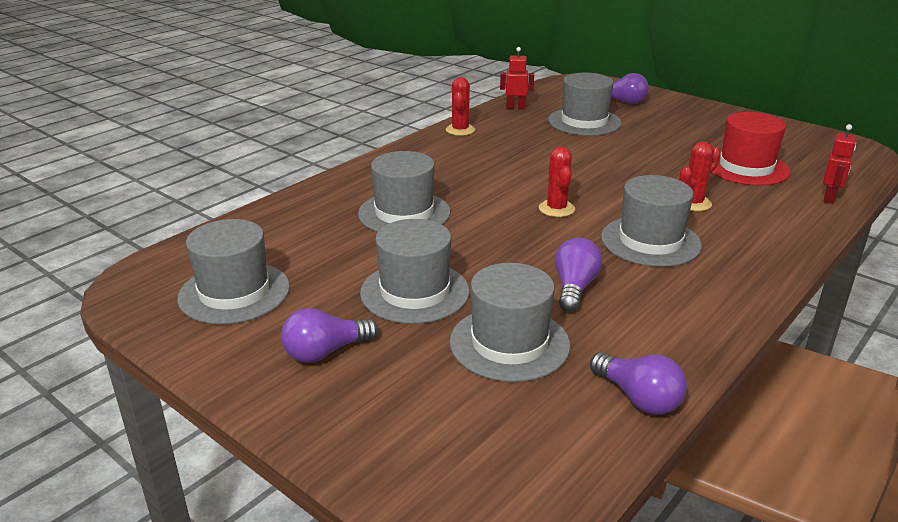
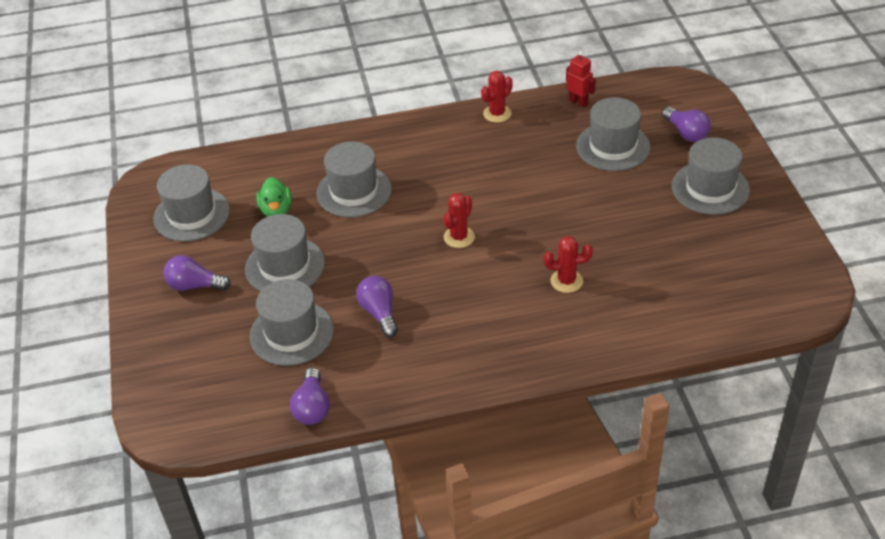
camera: 40 degrees right, 15 degrees up
purple light bulb [555,238,603,312] -> purple light bulb turned 75 degrees counterclockwise [356,276,398,337]
grey hat [601,175,702,267] -> grey hat moved to [672,137,750,215]
red hat [711,112,791,185] -> none
red robot [823,124,856,204] -> none
none -> green duck [256,177,292,217]

